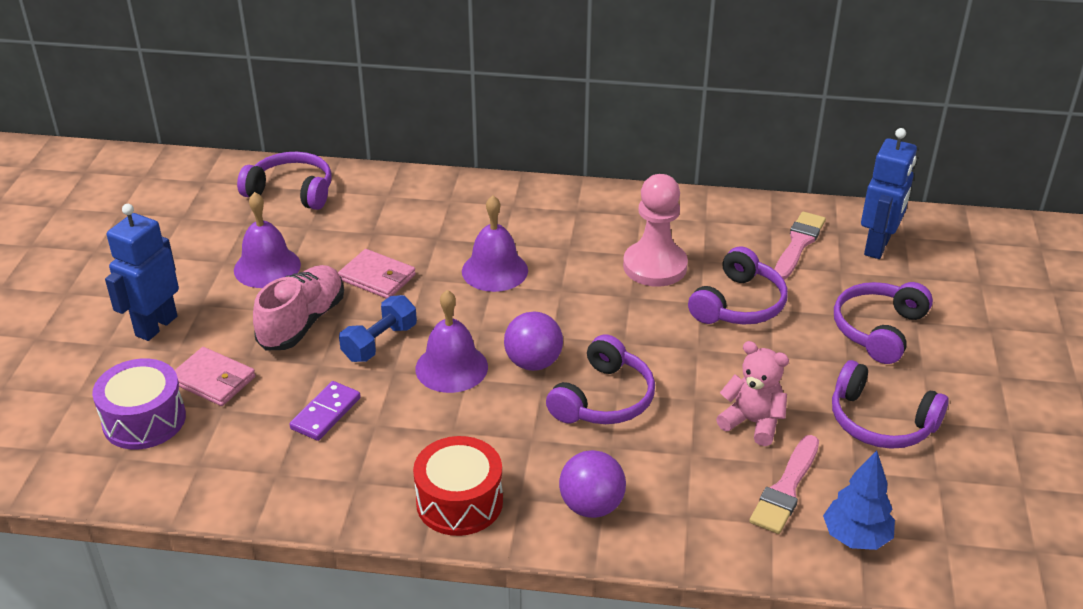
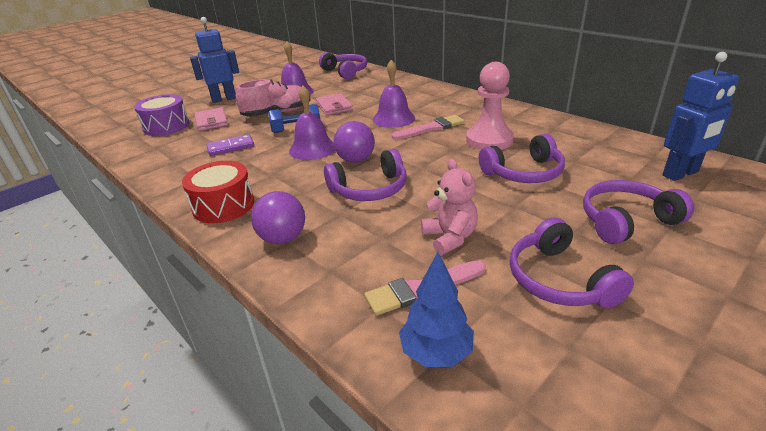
camera: 40 degrees right, 5 degrees down
pink brush [775,211,826,280] -> pink brush moved to [392,115,465,140]

